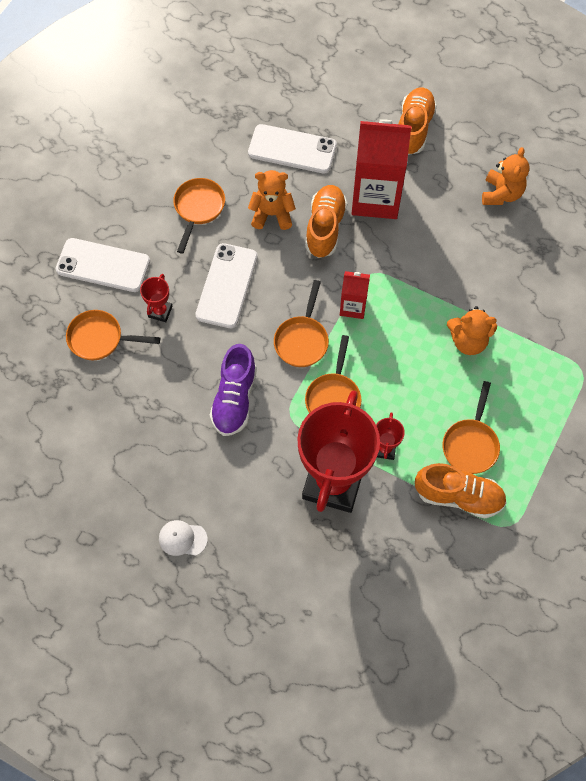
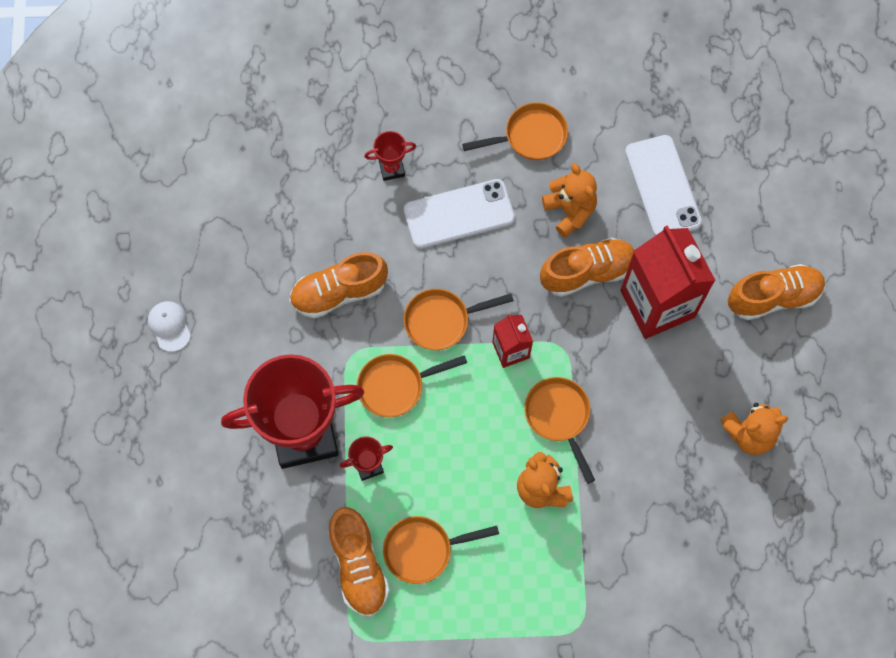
camera: 60 degrees right, 5 degrees up
white phone [56,238,150,292] -> none
orange pan [66,310,160,360] -> orange pan moved to [524,377,595,484]
purple shoe [210,344,257,436] -> orange shoe [289,252,388,319]

